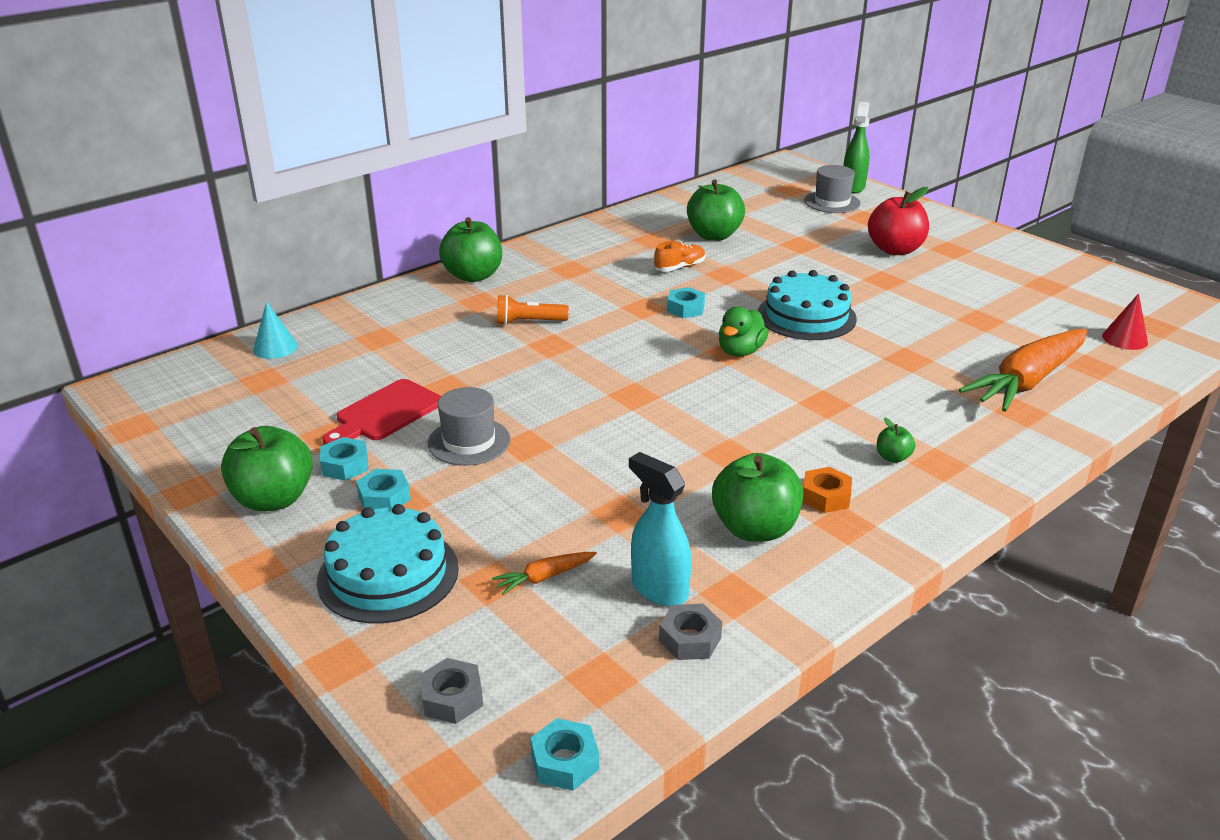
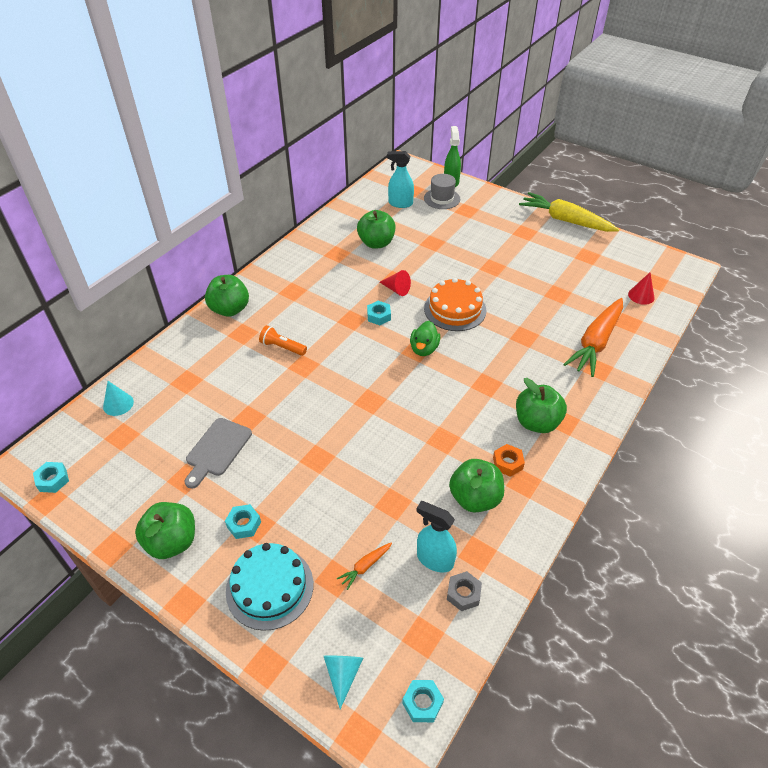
camera: 15 degrees left, 15 degrees up
turquoise nut [320,437,368,481] -> turquoise nut moved to [33,462,69,493]
red cutting board [322,379,441,445] -> grey cutting board [185,418,252,489]
grey nut [420,658,483,724] -> turquoise cone [324,655,363,709]
grey hat [428,387,510,466] -> none
orange flashlight [497,294,569,325] -> orange flashlight turned 45 degrees clockwise [259,325,307,356]
orange shoe [654,241,706,272] -> none
turquoise cake [758,270,857,340] -> orange cake [424,278,486,331]
red apple [868,187,929,255] -> none
green apple [877,417,915,463] -> green apple [516,378,567,433], size x2.18
none -> red cone [380,270,411,296]
none -> turquoise spray bottle [387,151,414,208]
none -> yellow carrot [519,192,619,232]

